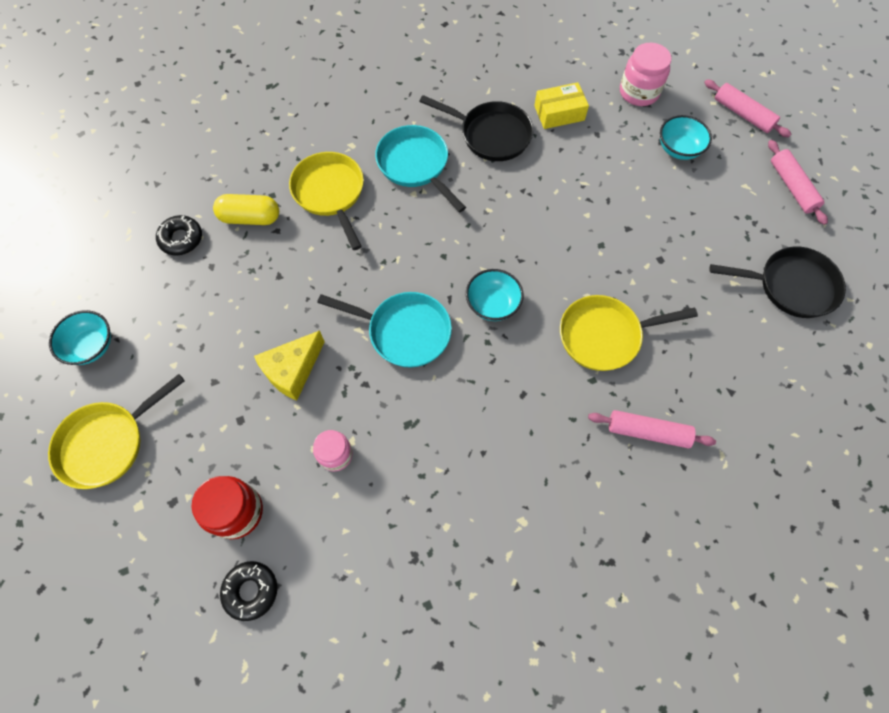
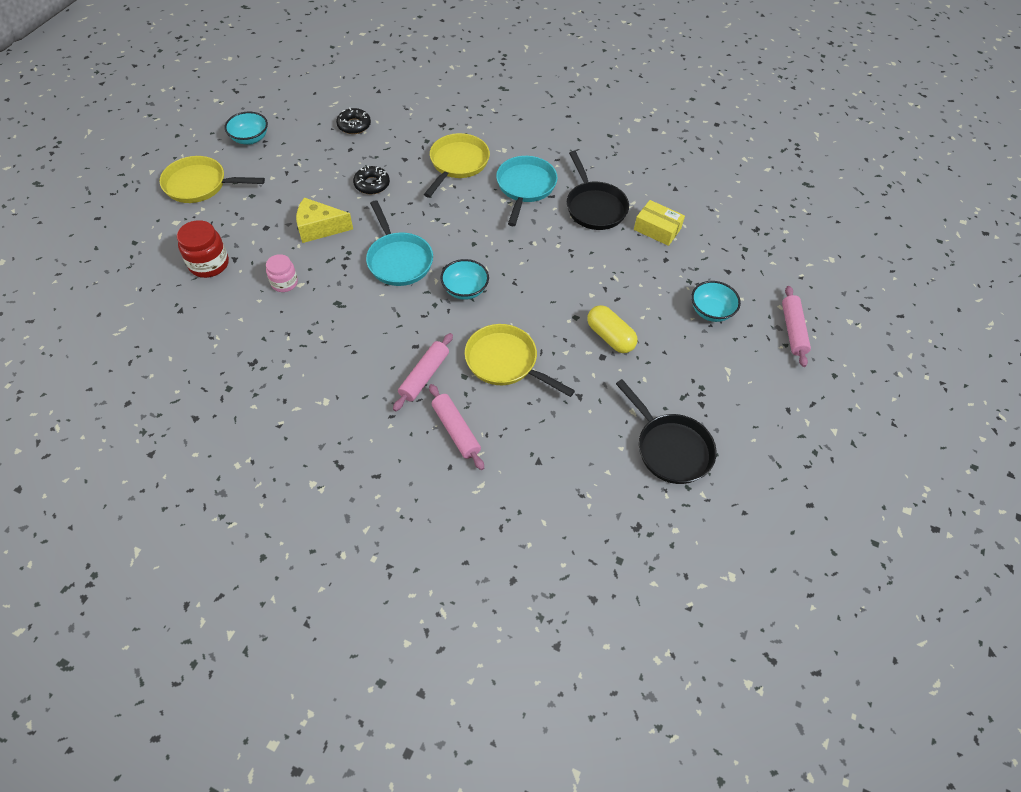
camera: 45 degrees right, 10 degrees down
yellow capsule [213,194,279,225] -> yellow capsule moved to [587,305,637,353]
black donut [220,561,277,621] -> black donut moved to [353,166,390,194]
pink jar [620,43,671,106] -> none
pink rolling pin [768,140,828,225] -> pink rolling pin moved to [393,333,453,411]

